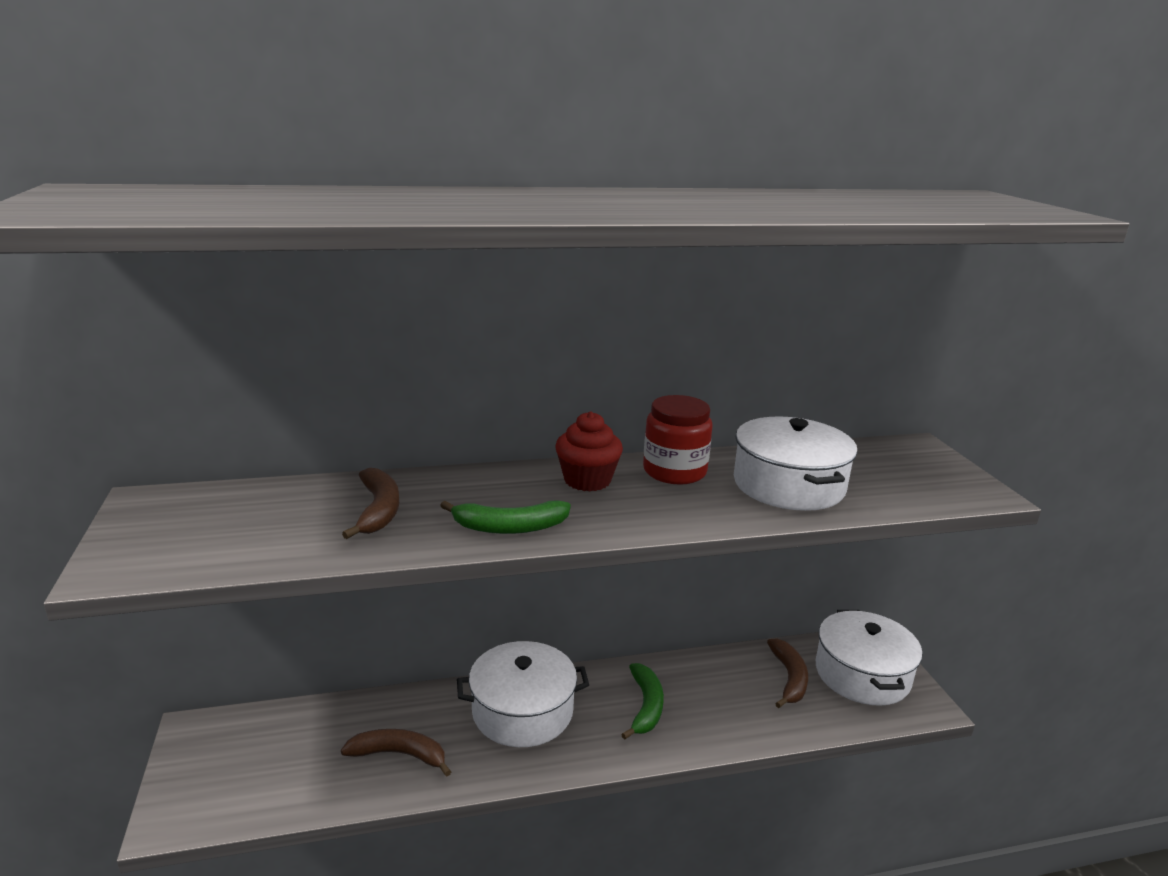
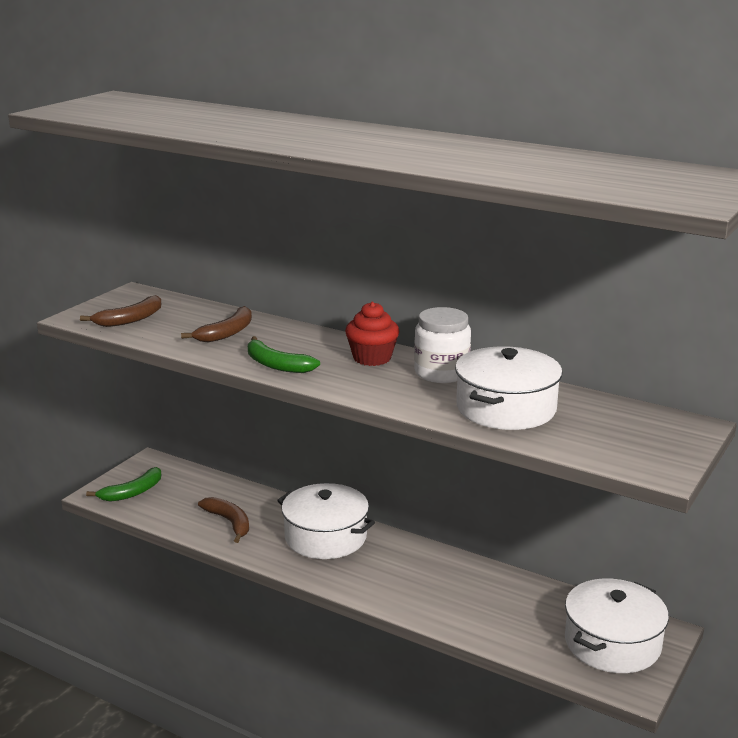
camera: 45 degrees right, 0 degrees up
green banana [621,663,664,740] -> green banana moved to [86,467,161,502]
red jar [643,395,713,485] -> white jar [414,307,471,383]
brown banana [767,639,808,708] -> brown banana moved to [80,295,161,327]

